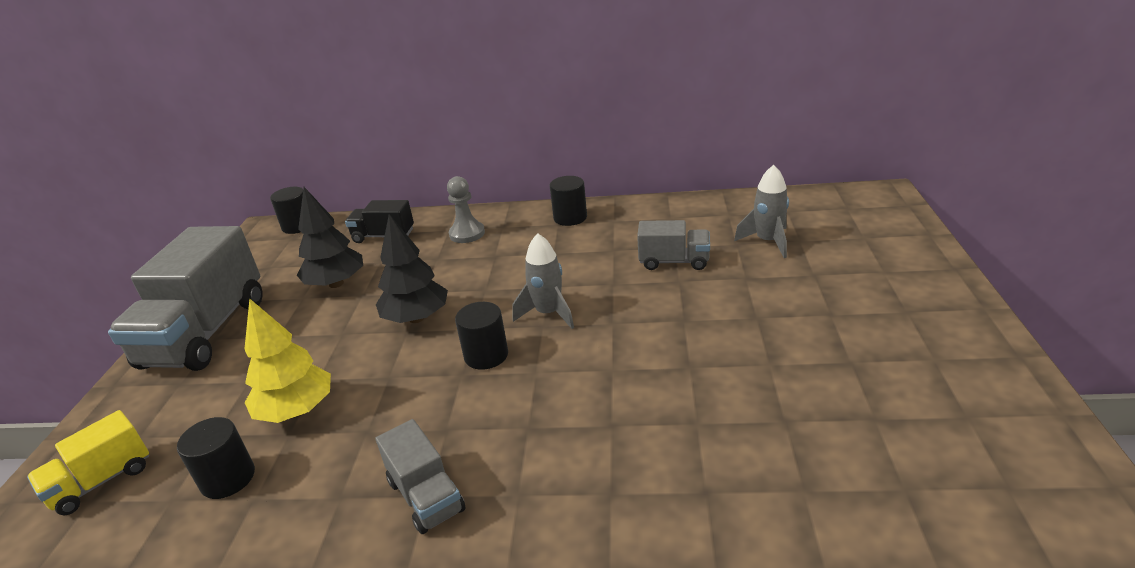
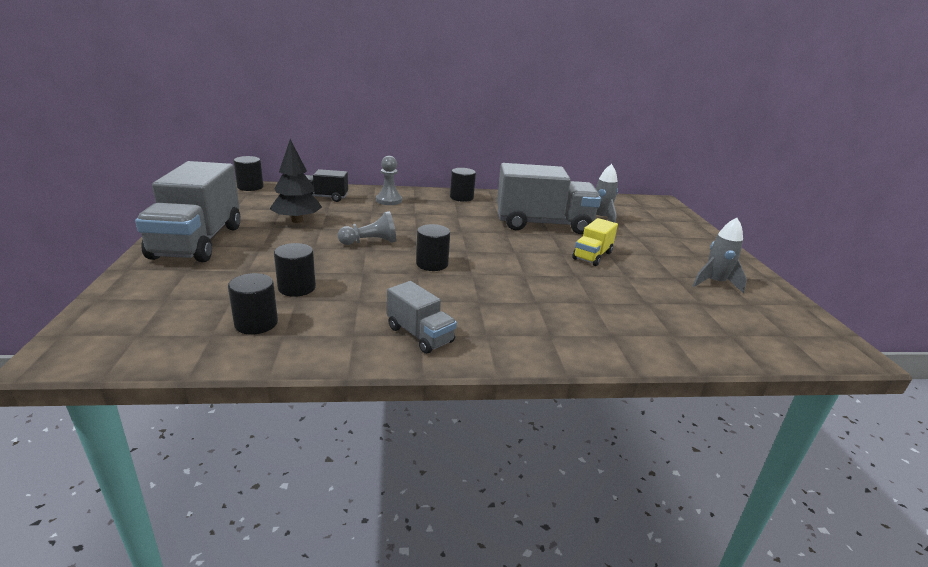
camera: 15 degrees left, 5 degrees down
yellow truck [27,410,149,515] -> yellow truck moved to [572,218,618,266]
yellow tree [244,298,331,423] -> black cylinder [274,243,316,297]
black tree [376,214,448,323] -> grey pawn [338,211,396,245]
grey rocket [512,233,574,329] -> grey rocket moved to [693,218,747,294]
grey truck [637,220,710,270] -> grey truck [497,163,601,234], size x2.01

